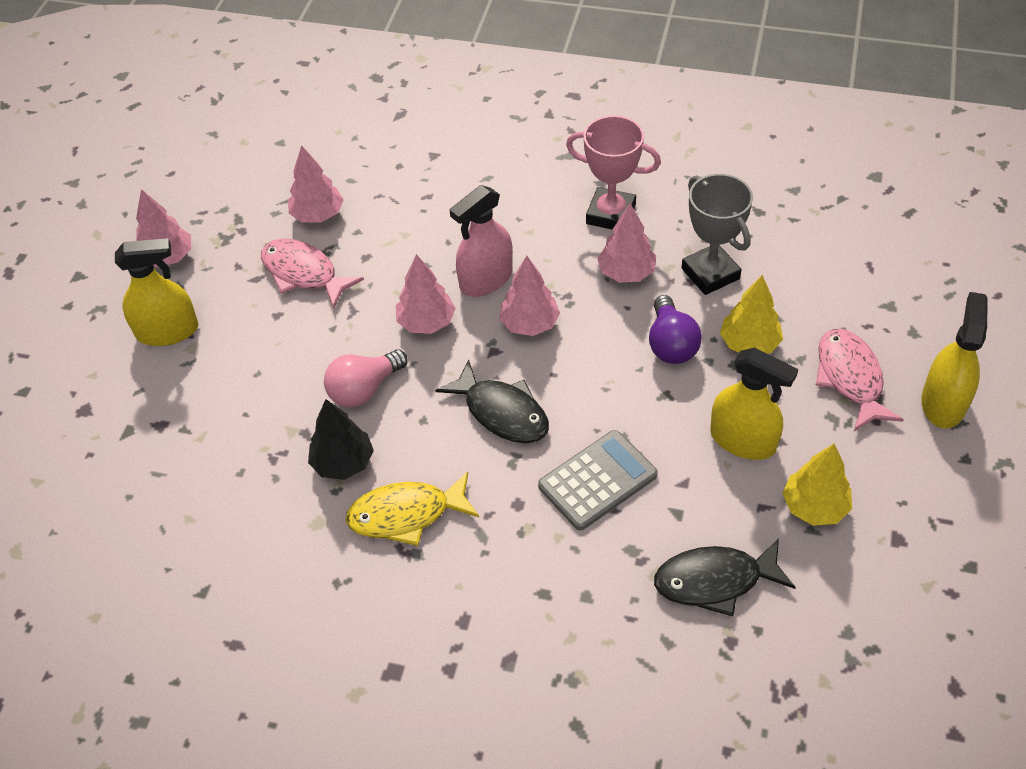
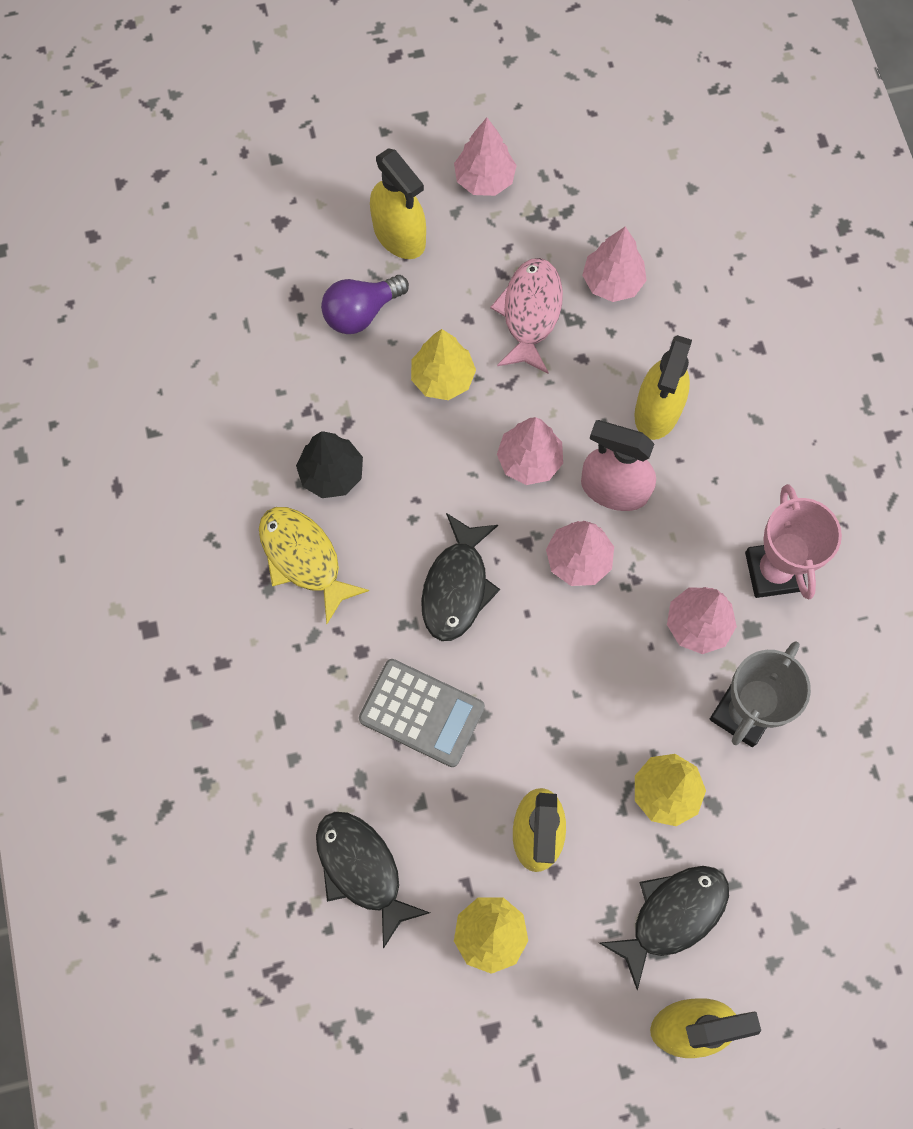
camera: 60 degrees right, 20 degrees up
pink light bulb [324,350,408,408] -> none
purple light bulb [649,295,702,364] -> purple light bulb moved to [321,275,409,334]
pink fish [816,329,904,431] -> black fish [599,866,729,991]
none -> yellow tree [411,329,476,400]
none -> yellow spray bottle [634,335,692,440]

